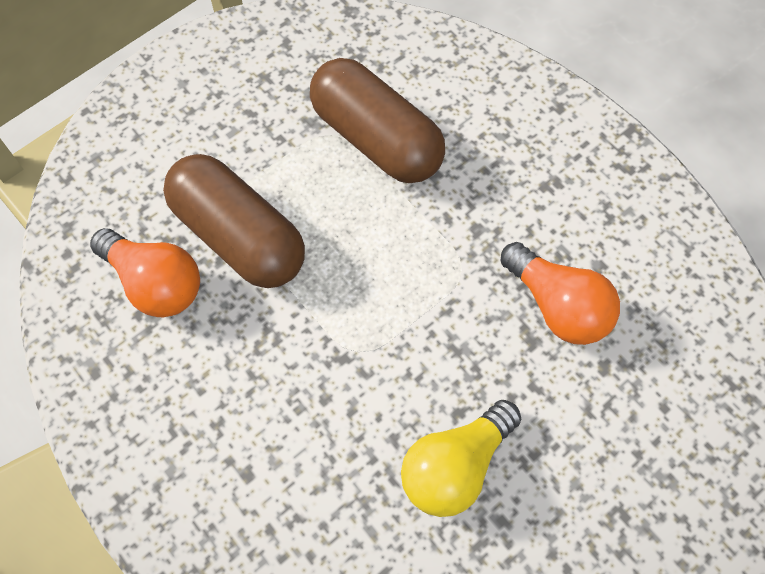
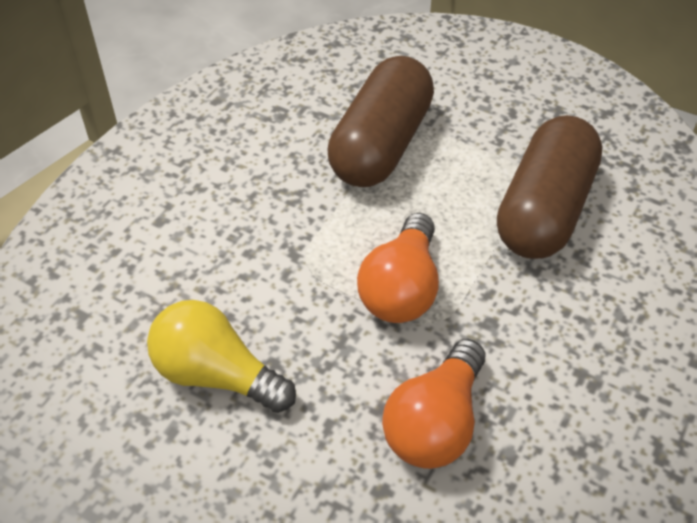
camera: 70 degrees right, 15 degrees down
orange light bulb [90,228,200,317] -> orange light bulb moved to [357,213,439,323]

